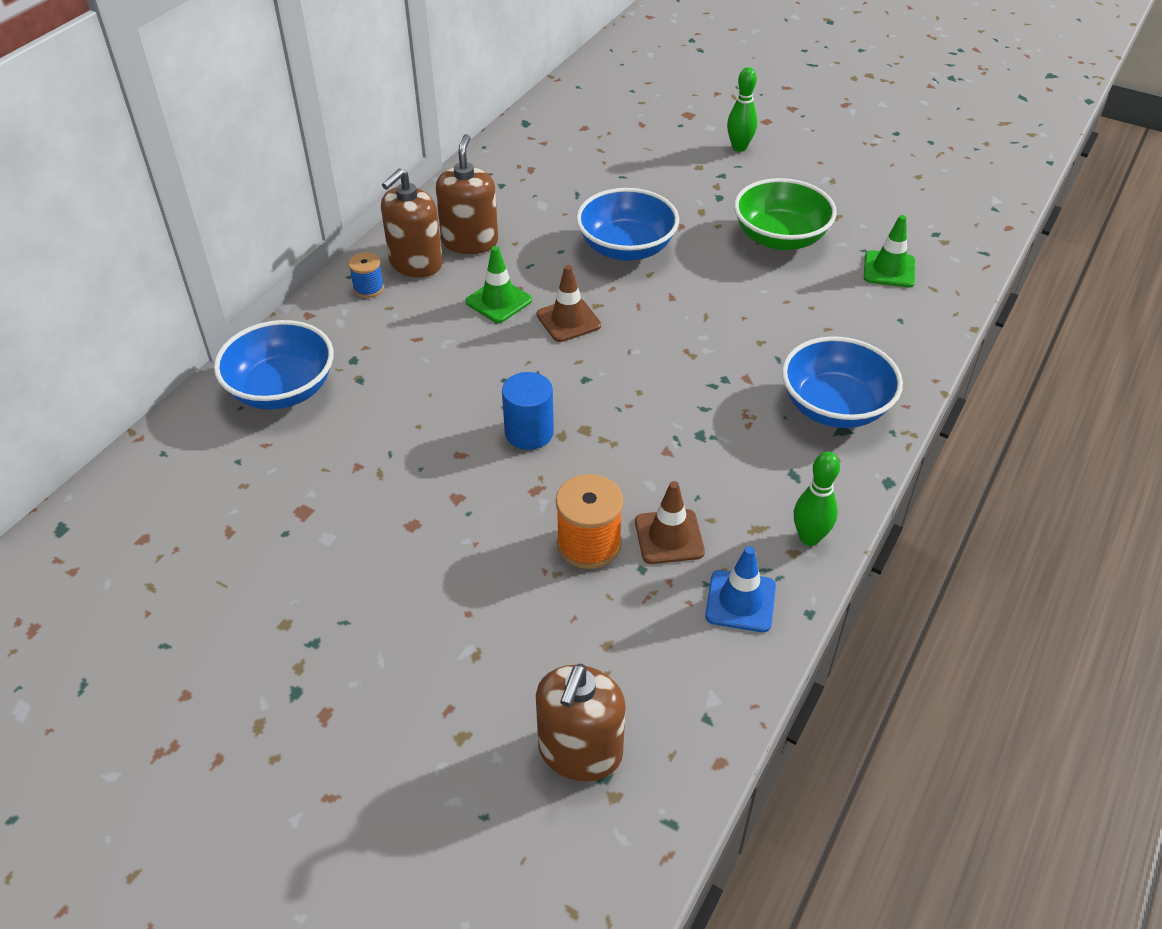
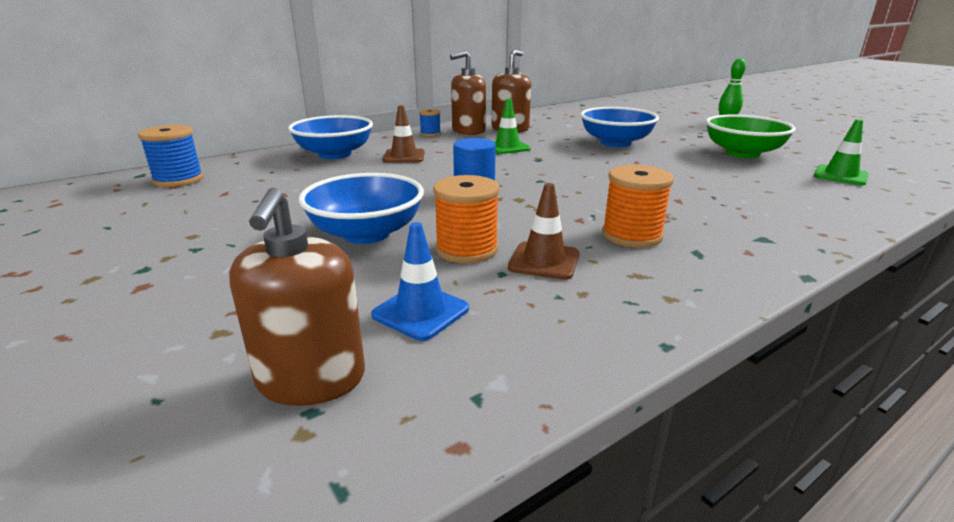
camera: 25 degrees right, 20 degrees down
brown soap dispenser [536,664,626,781] -> brown soap dispenser turned 45 degrees counterclockwise [229,188,365,406]
brown traffic cone [537,265,601,342] -> brown traffic cone moved to [383,105,425,163]
blue traffic cone [705,546,776,632] -> blue traffic cone moved to [371,222,469,341]
blue bowl [782,336,903,428] -> blue bowl moved to [299,173,424,244]
green bowling pin [794,452,840,546] -> none
none -> blue spool [138,125,204,187]
none -> orange spool [602,165,674,248]

